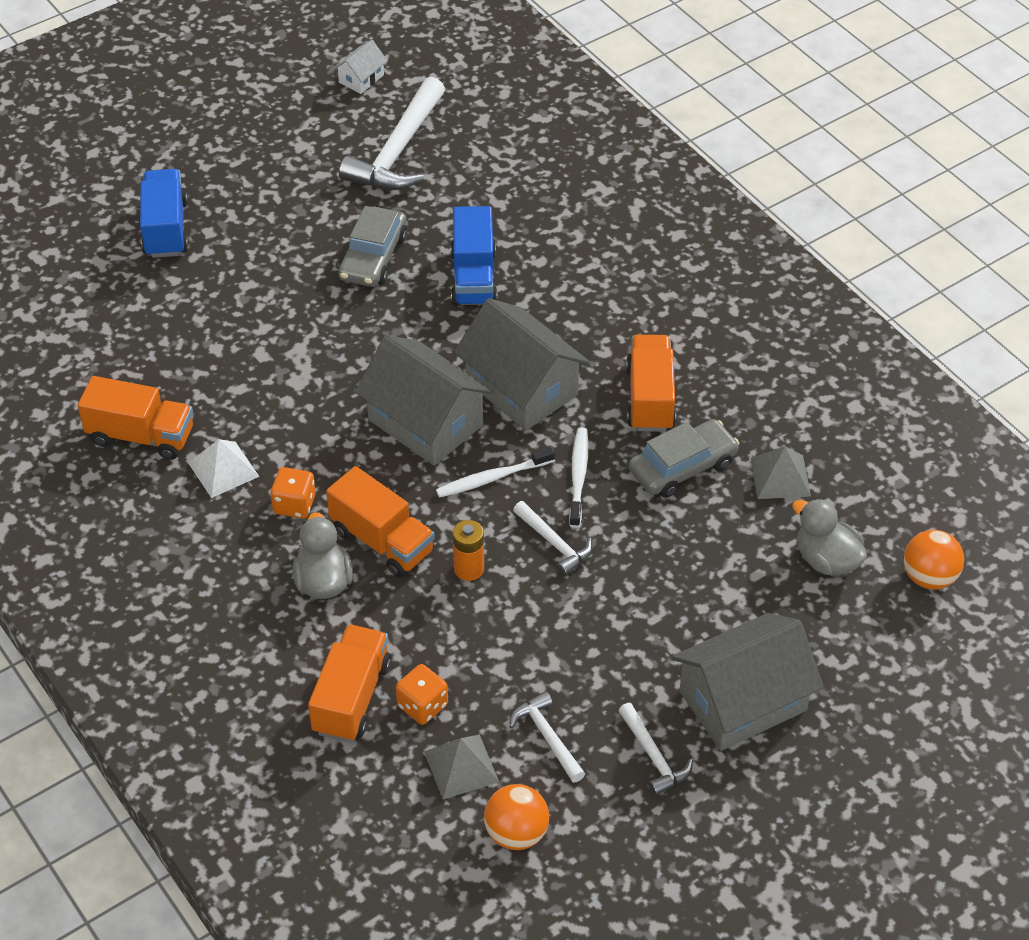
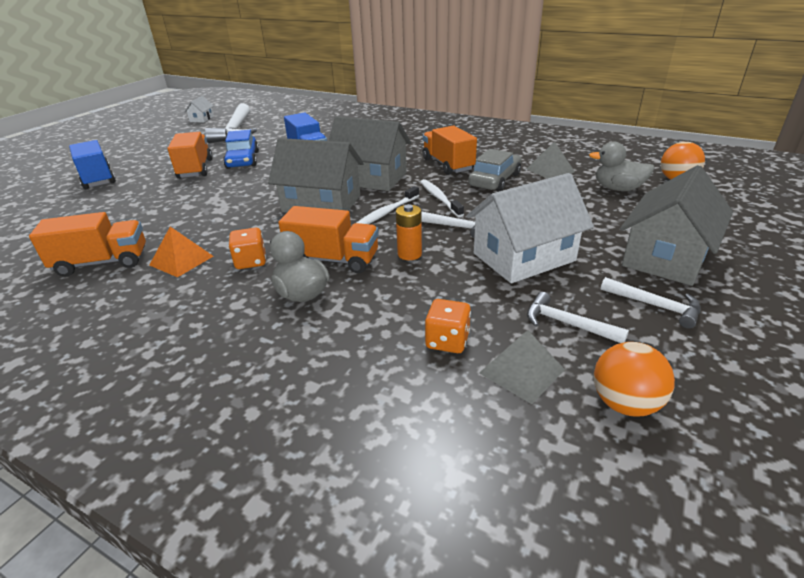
camera: 25 degrees left, 15 degrees down
white pyramid [188,439,259,498] -> orange pyramid [150,227,213,277]
orange truck [308,624,391,742] -> orange truck moved to [167,132,213,179]
grey car [338,206,407,287] -> blue car [223,130,259,169]
none -> white house [467,173,594,283]

